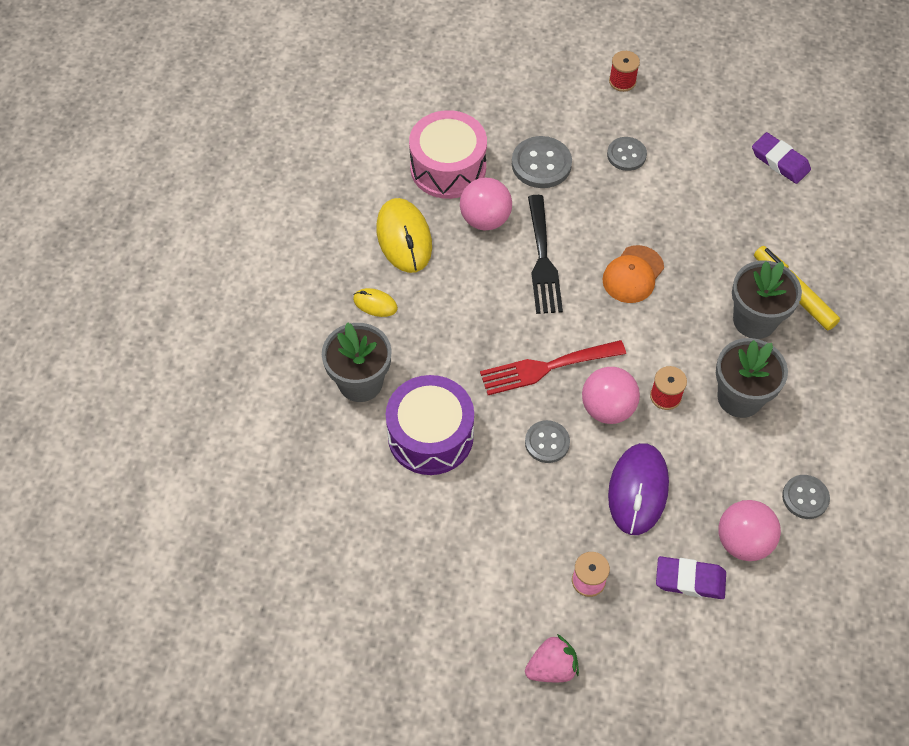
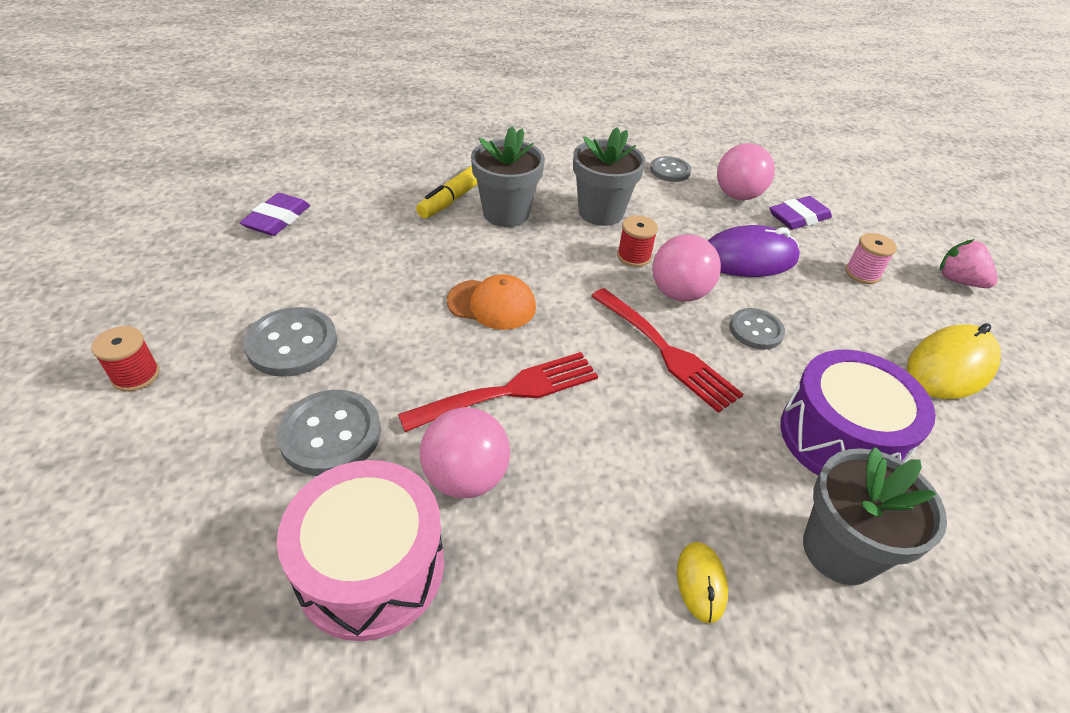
camera: 115 degrees left, 15 degrees down
yellow mouse [376,198,432,273] -> yellow mouse moved to [907,323,1001,399]
black fork [528,195,563,314] -> red fork [398,352,598,432]
grey button [607,137,647,171] -> grey button [243,307,337,377], size x1.52
purple eraser [656,556,726,599] -> purple eraser turned 75 degrees clockwise [770,196,832,230]

